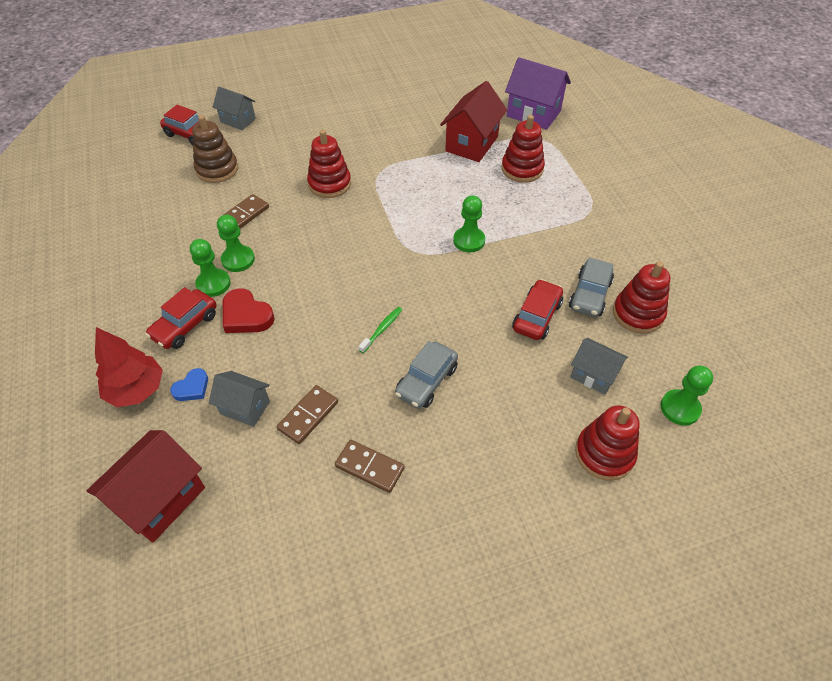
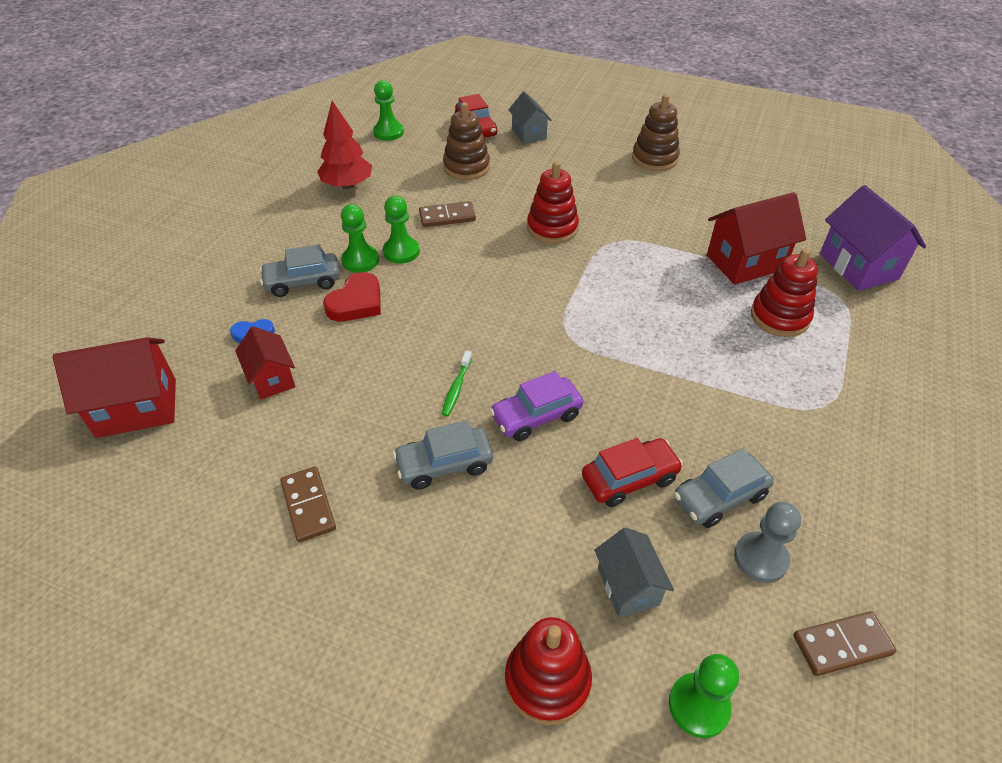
camera: 40 degrees right, 5 degrees down
red tree [95,327,163,407] -> red tree moved to [317,100,372,189]
red car [145,287,217,349] -> grey car [260,244,340,297]
grey house [209,371,270,427] -> red house [235,326,295,400]
red heart [223,288,275,333] -> red heart turned 135 degrees counterclockwise [323,272,381,322]
brown domino [277,385,338,444] -> brown domino moved to [793,611,897,676]
green toothbrush [359,307,402,353] -> green toothbrush turned 120 degrees clockwise [442,350,472,416]
green pawn [453,195,485,252] -> green pawn moved to [373,80,404,141]
red stacking toy [613,261,670,334] -> grey pawn [734,502,801,583]
none -> purple car [490,371,583,441]
none -> brown stacking toy [632,94,680,171]

